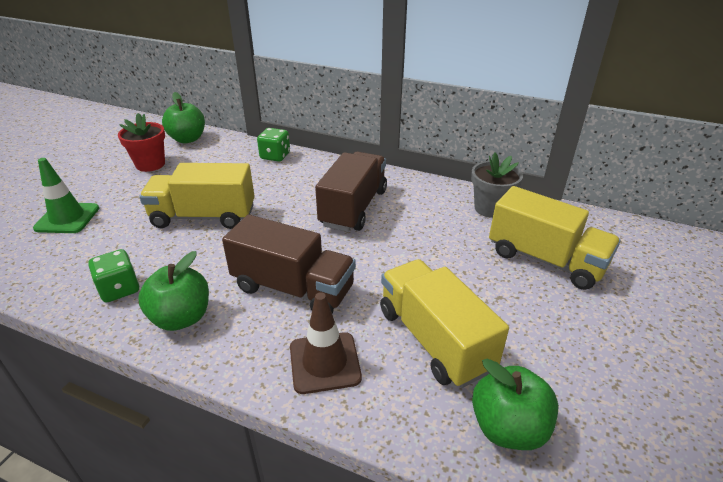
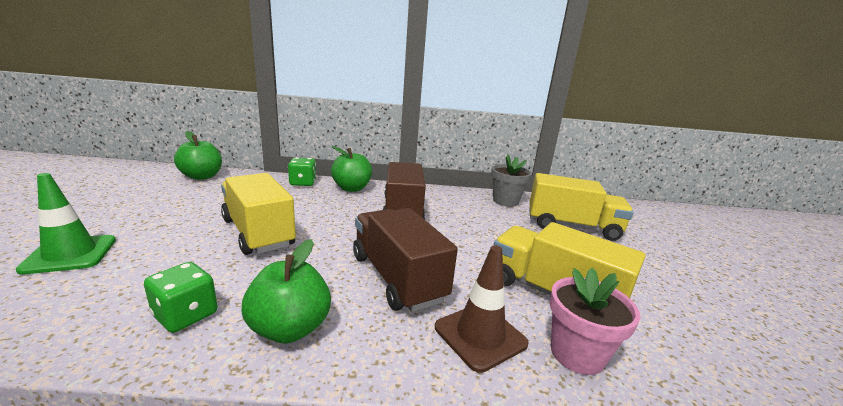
camera: 25 degrees left, 15 degrees down
red flower pot [118,113,165,172] -> none
yellow truck [139,163,255,229] -> yellow truck turned 75 degrees clockwise [221,173,296,255]
brown truck [222,215,356,313] -> brown truck turned 120 degrees counterclockwise [353,208,458,312]
green apple [472,358,558,450] -> green apple moved to [331,146,372,192]
none -> pink flower pot [550,268,641,375]

